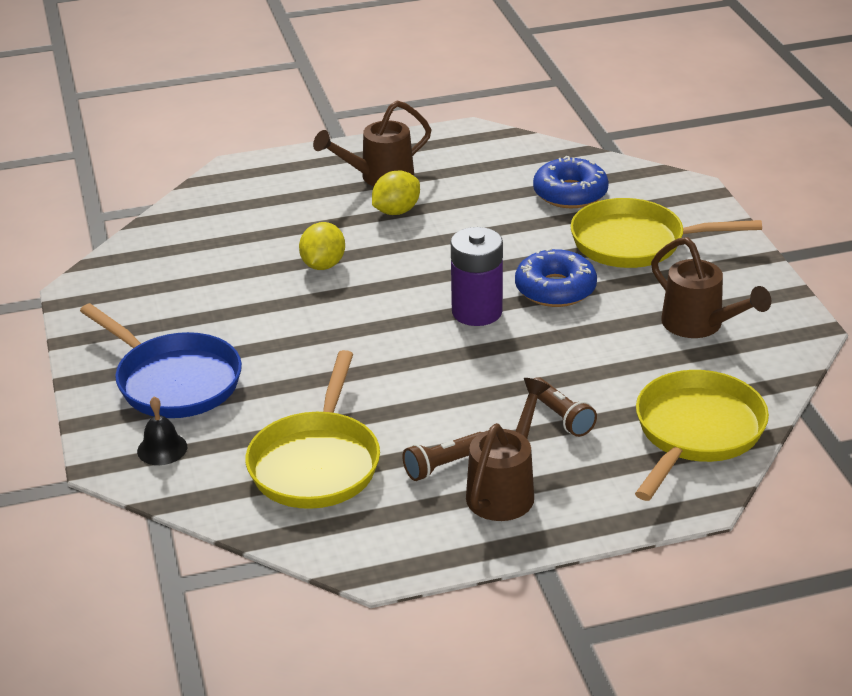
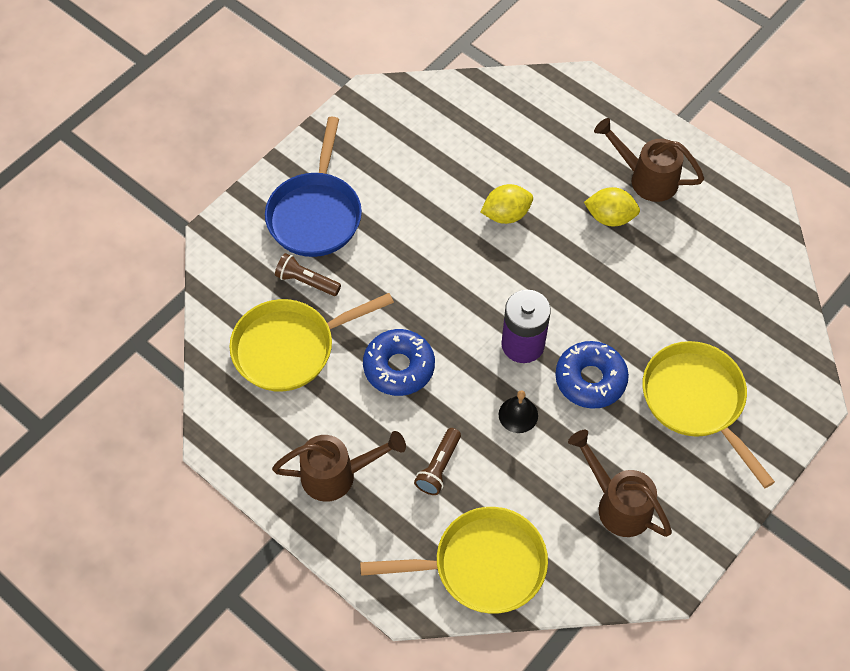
camera: 55 degrees right, 25 degrees up
black bell [137,396,187,465] -> black bell moved to [499,390,538,433]
brown flashlight [403,432,482,481] -> brown flashlight moved to [275,253,341,296]
blue donut [533,156,609,208] -> blue donut moved to [363,329,435,396]
brown watering can [651,237,771,338] -> brown watering can turned 120 degrees clockwise [568,430,672,537]

